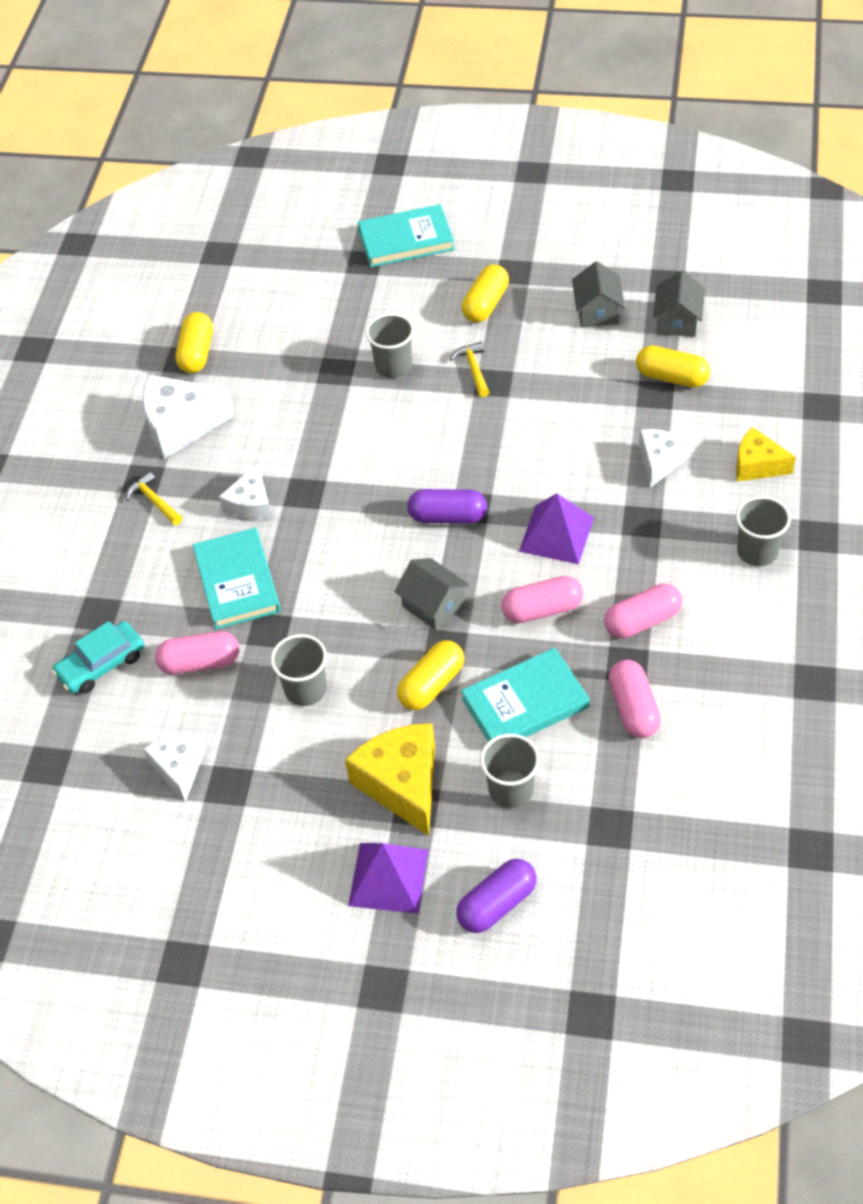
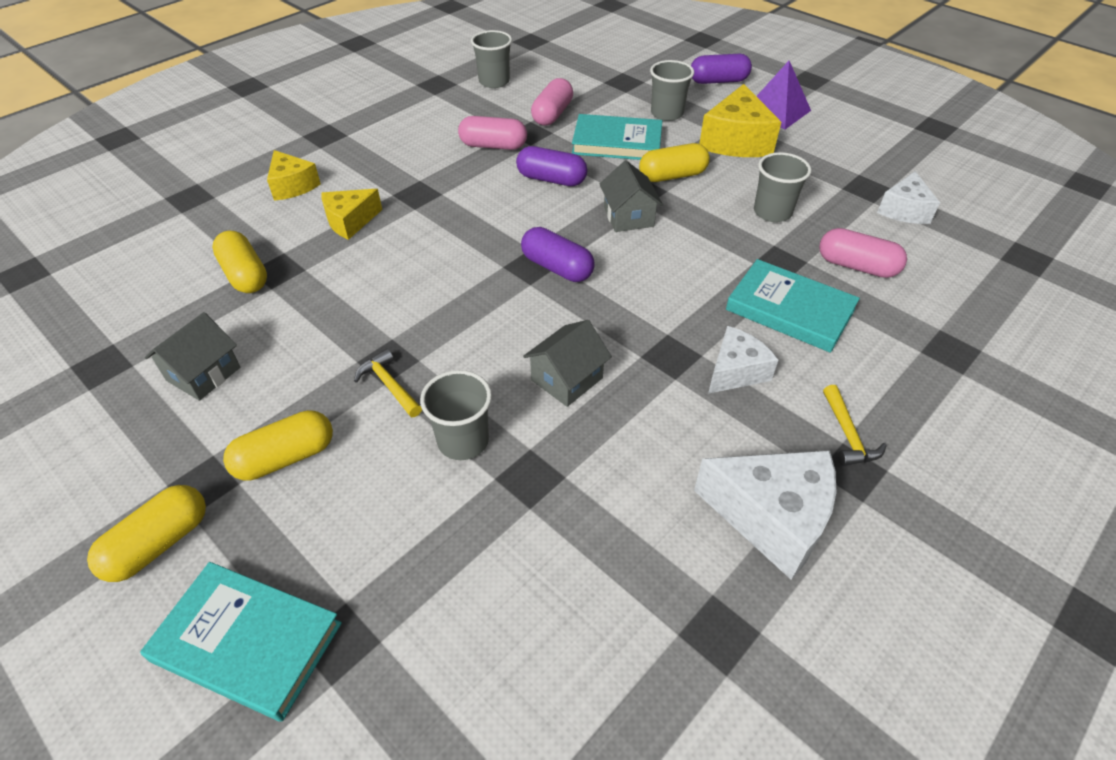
camera: 150 degrees left, 5 degrees down
turquoise car [52,621,144,694] -> none
yellow capsule [176,312,213,373] -> yellow capsule moved to [87,485,206,582]
turquoise book [193,528,281,630] -> turquoise book turned 75 degrees counterclockwise [726,259,860,353]
yellow hammer [450,342,489,397] -> yellow hammer turned 120 degrees clockwise [354,349,422,417]
pink capsule [501,576,583,623] -> purple capsule [516,146,587,186]
purple pyramid [519,493,594,564] -> none
white cheese [639,429,691,488] -> yellow cheese [321,189,382,240]
grey house [653,271,705,337] -> grey house moved to [523,320,612,407]
grey cup [736,496,791,566] -> grey cup moved to [471,30,512,88]

